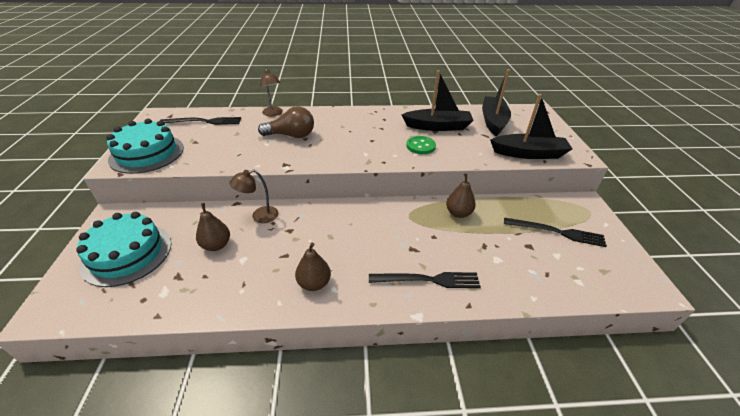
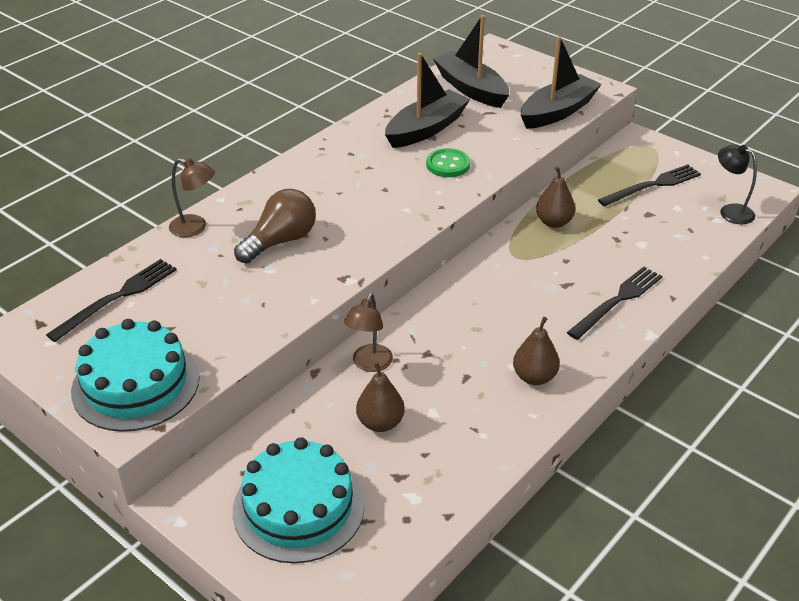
camera: 45 degrees left, 0 degrees up
none -> black lamp [718,145,757,224]

